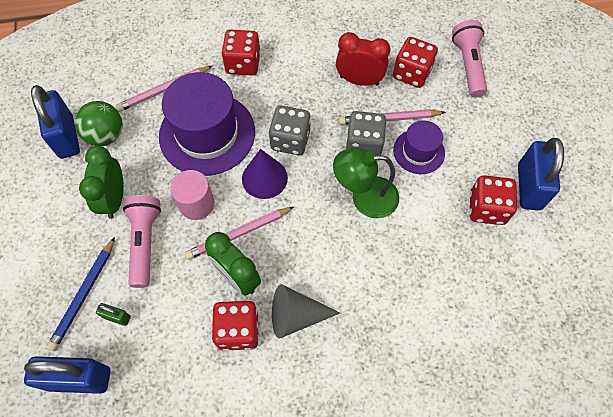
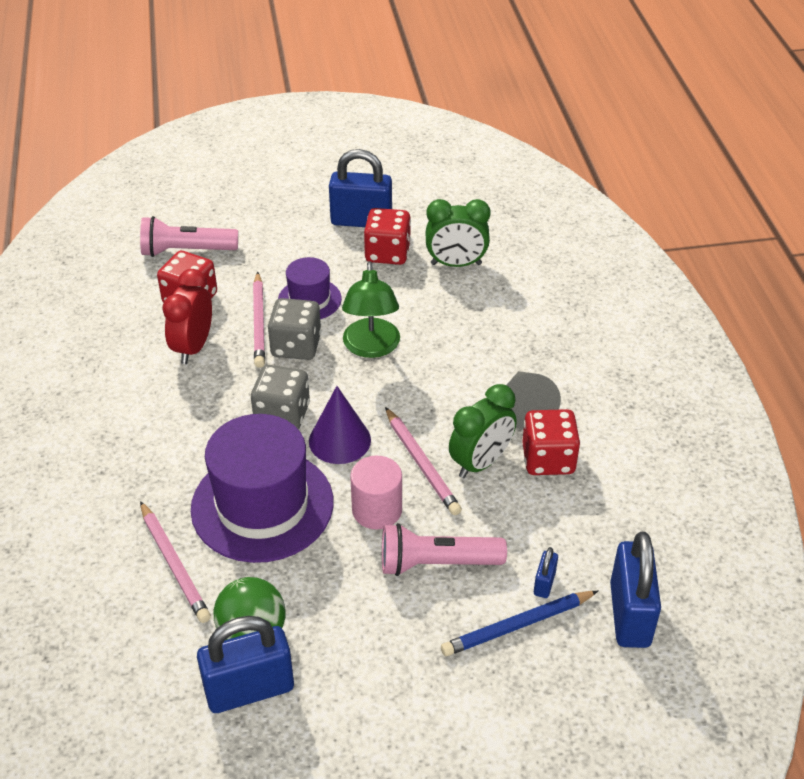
camera: 90 degrees left, 20 degrees down
blue pencil [46,237,115,351] -> blue pencil turned 135 degrees clockwise [441,591,598,656]
green clock [79,146,124,219] -> green clock moved to [426,199,491,267]
green padlock [96,303,131,326] -> blue padlock [534,547,558,598]
red dice [222,29,261,76] -> none

